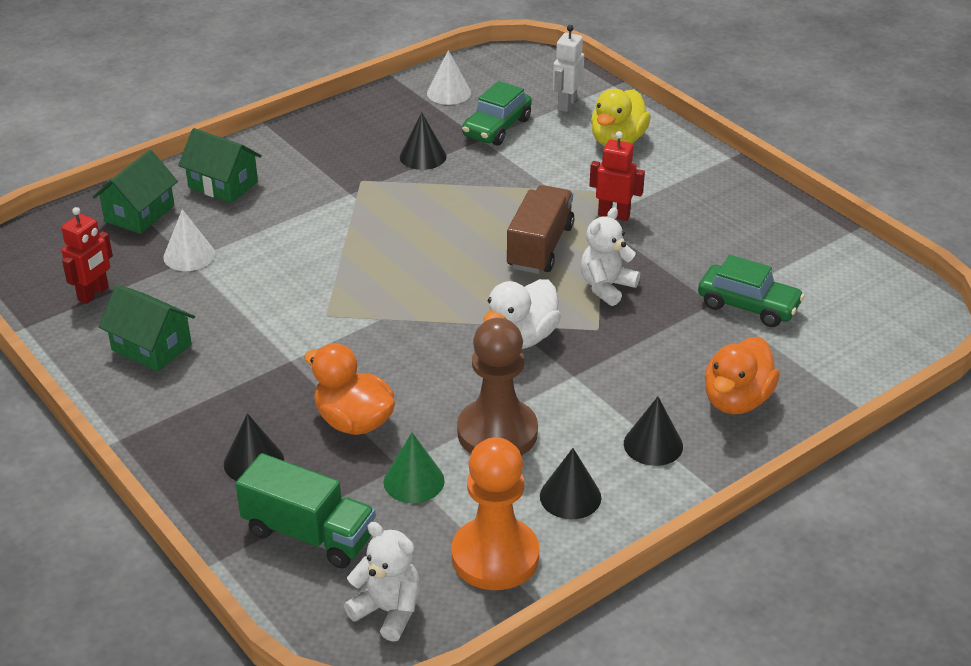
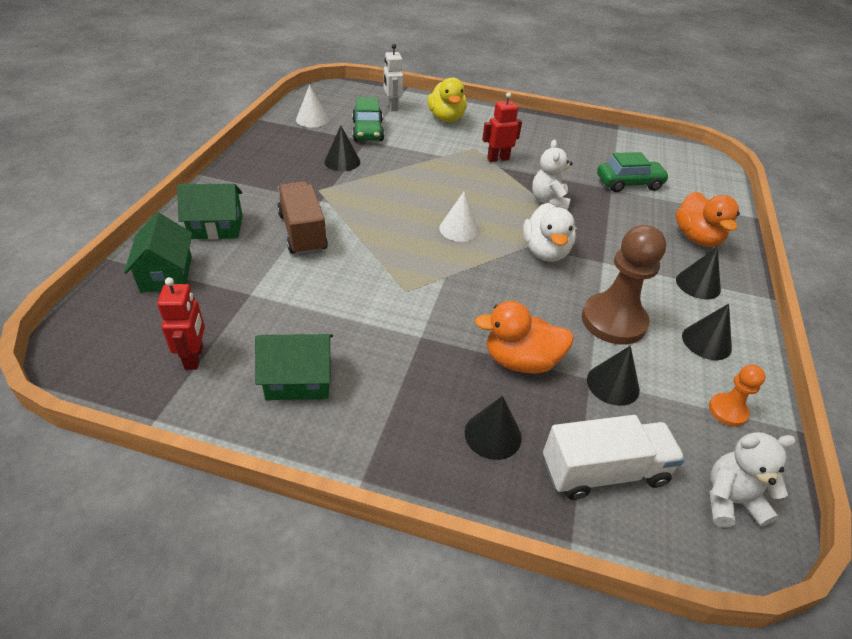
camera: 40 degrees left, 5 degrees up
white cone [163,209,215,271] -> white cone moved to [439,191,480,242]
green truck [236,453,376,568] -> white truck [543,415,685,500]
green cone [384,433,445,503] -> black cone [587,346,640,406]
orange pawn [451,437,539,590] -> orange pawn [709,365,766,427], size x0.51
brown truck [507,185,574,274] -> brown truck moved to [277,181,328,256]

